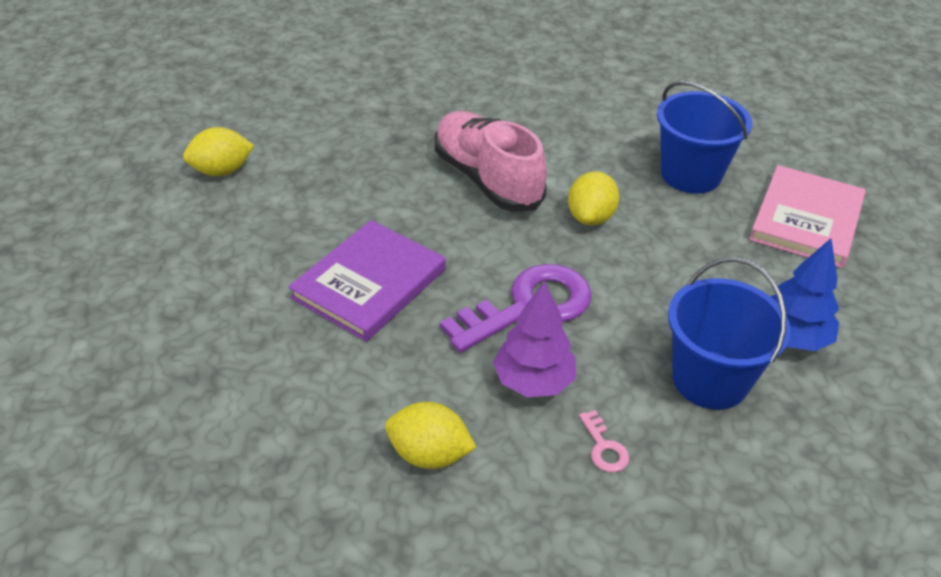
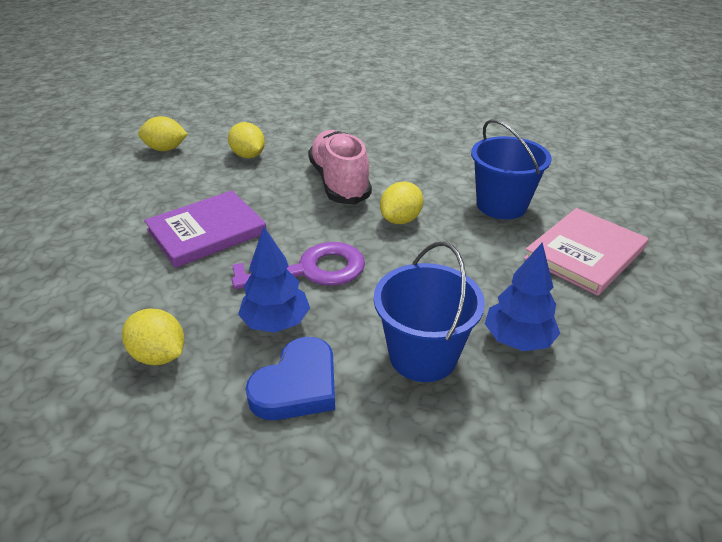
camera: 20 degrees right, 5 degrees down
purple tree [493,281,576,397] -> blue tree [238,226,310,333]
pink key [579,410,629,473] -> blue heart [246,337,335,420]
none -> yellow lemon [228,122,265,158]

